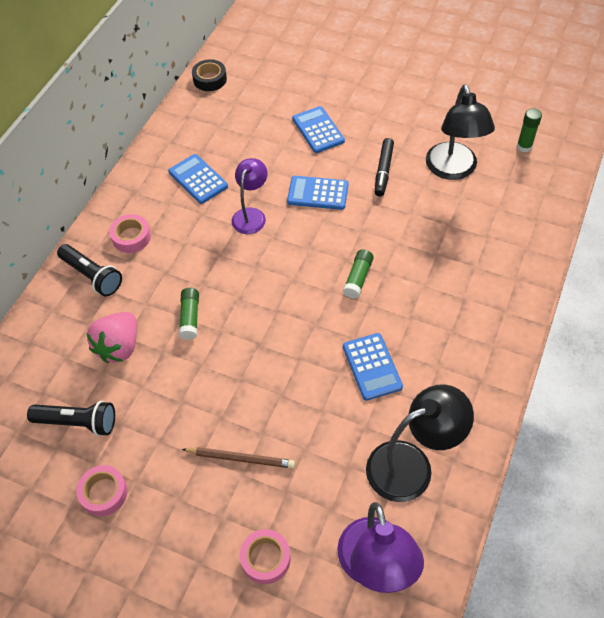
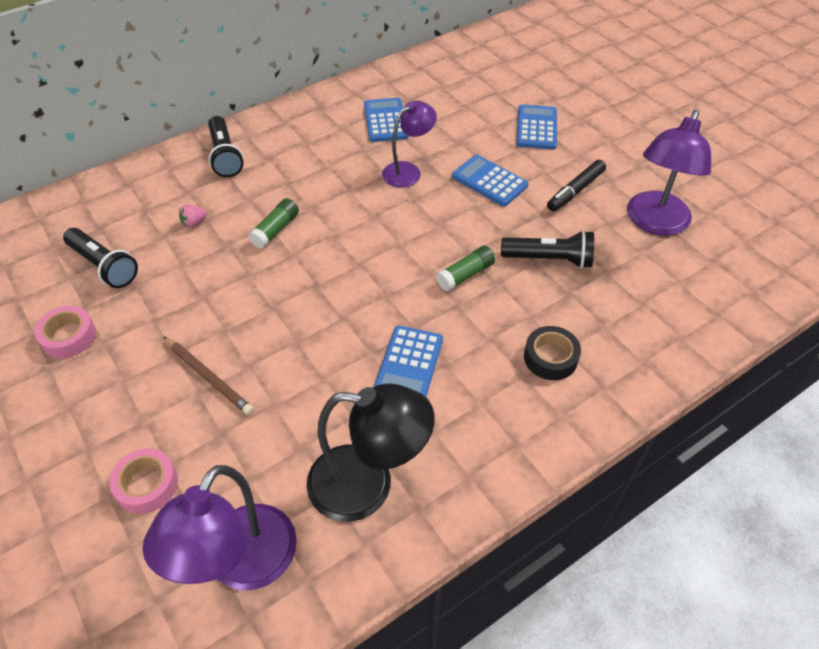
camera: 30 degrees right, 5 degrees down
pink strawberry [87,312,137,363] -> pink strawberry [179,204,207,228], size x0.44
pink tape [109,214,151,253] -> none
black tape [192,59,227,91] -> black tape moved to [524,326,581,380]
black lamp [426,84,495,180] -> purple lamp [627,109,711,236]
green glue stick [517,108,542,152] -> none
none -> black flashlight [501,230,594,268]

